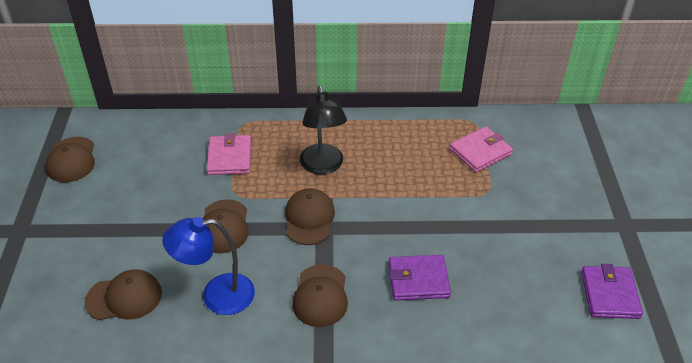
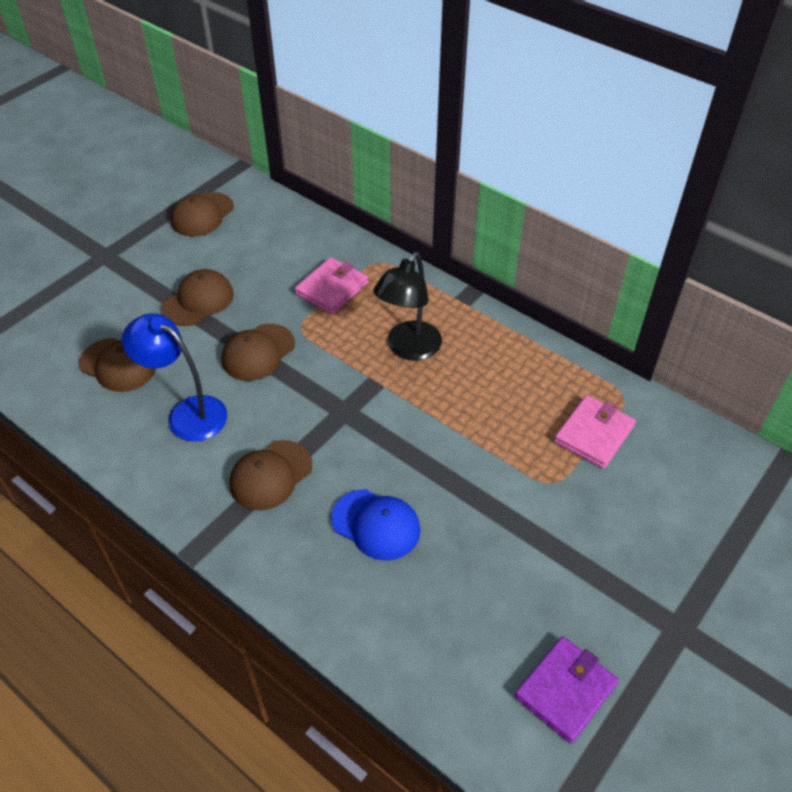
camera: 40 degrees right, 5 degrees up
brown cap [285,188,335,245] -> brown cap moved to [162,269,234,326]
purple wallet [389,255,451,301] -> blue cap [331,489,421,561]
pink wallet [450,127,513,172] -> pink wallet turned 60 degrees counterclockwise [554,395,636,469]

